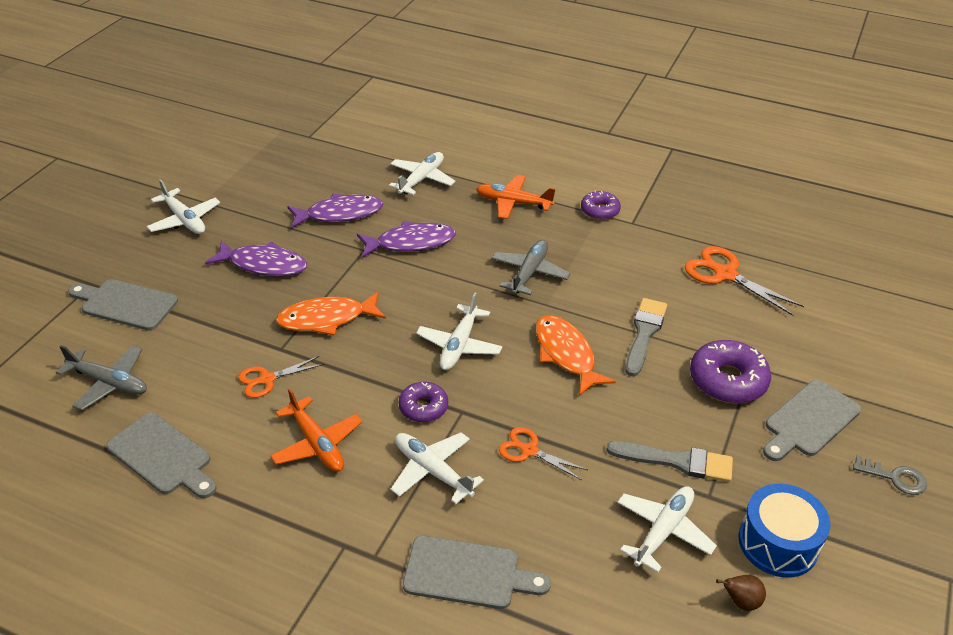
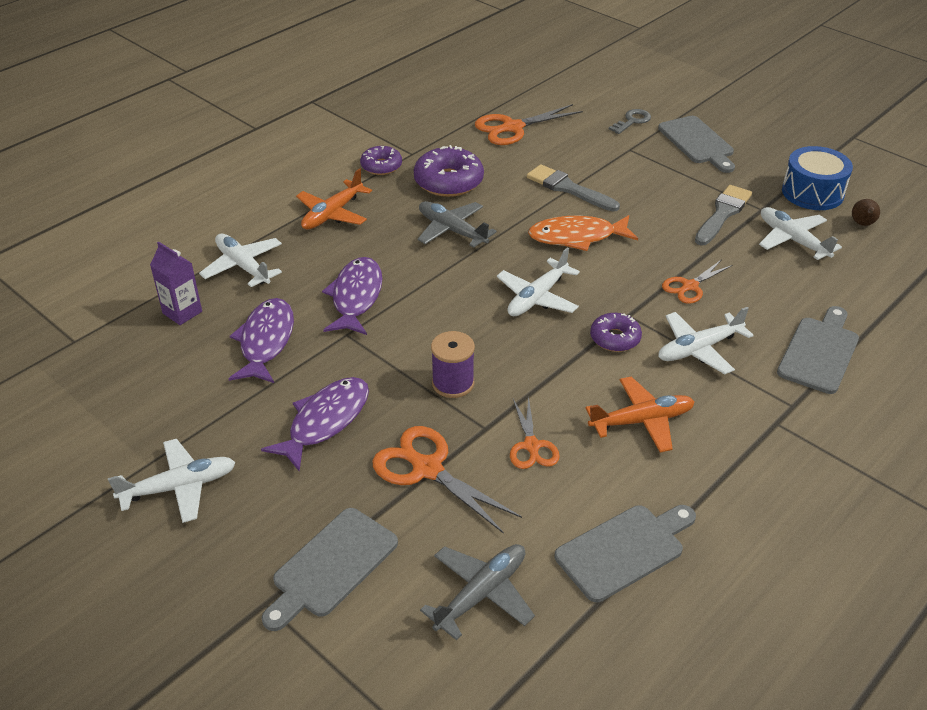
camera: 70 degrees left, 0 degrees up
orange fish [276,292,386,335] -> purple spool [431,331,475,398]
white plane [416,293,503,370] -> white plane turned 90 degrees clockwise [497,248,580,317]
purple donut [690,340,771,404] -> purple donut moved to [414,145,484,197]
grey key [853,455,927,495] -> grey key moved to [609,109,651,134]
none -> purple carton [150,241,202,325]
none -> orange scissors [373,426,522,534]

